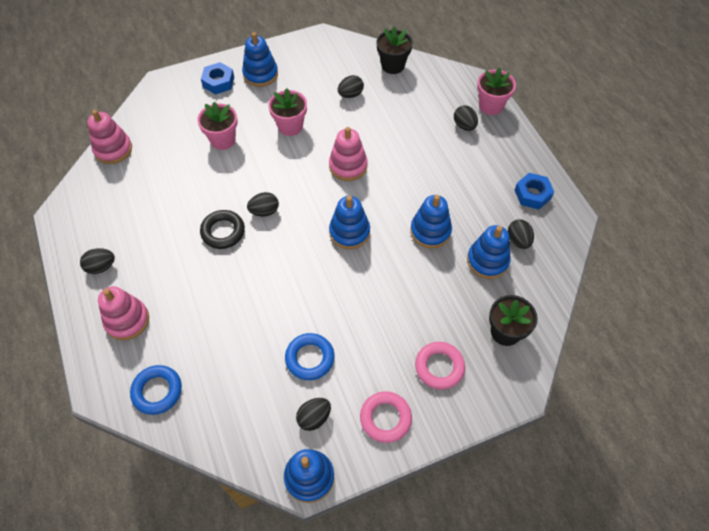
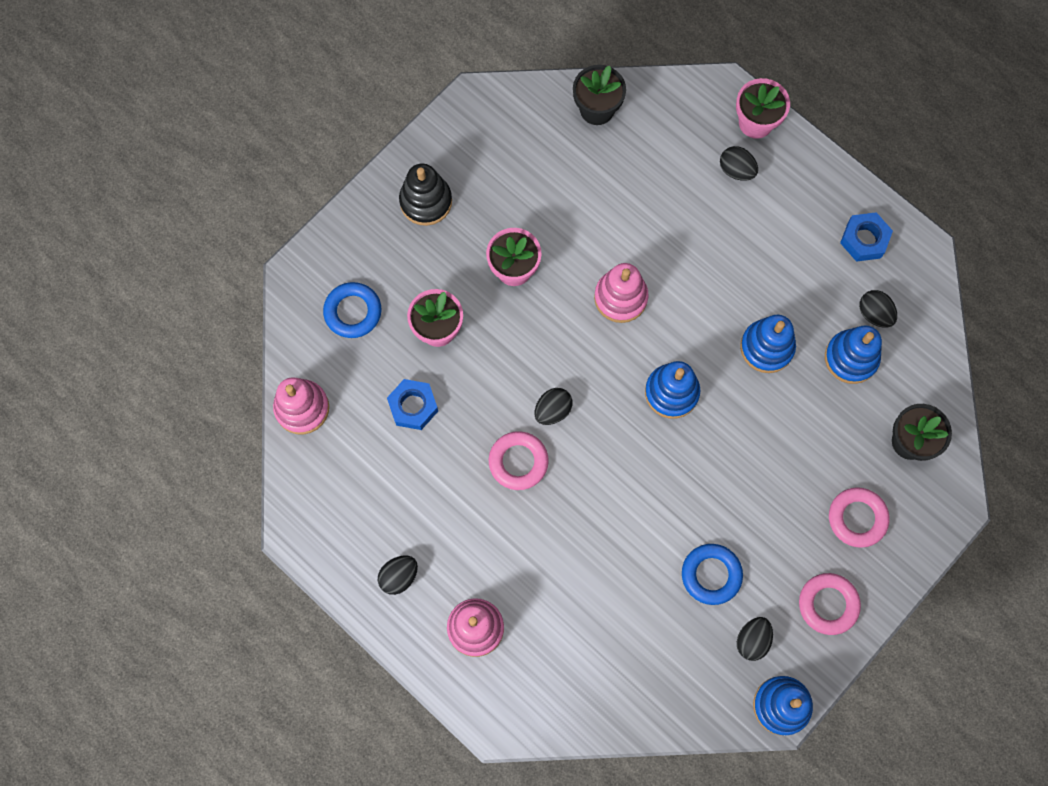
camera: 25 degrees left, 15 degrees up
blue ring [130,365,182,415] -> blue ring moved to [323,282,382,338]
black ring [200,210,245,249] -> pink ring [489,431,549,490]
blue nut [201,62,234,95] -> blue nut moved to [387,379,438,430]
blue stacking toy [242,32,278,87] -> black stacking toy [399,164,452,226]
black egg [338,75,364,98] -> none

